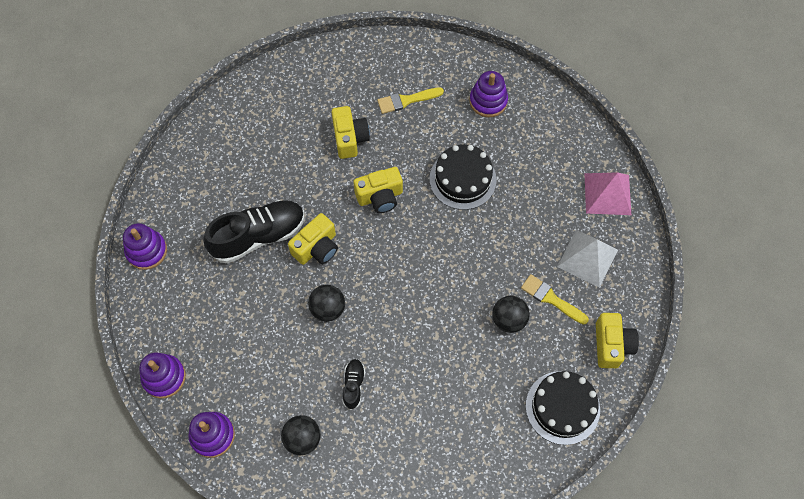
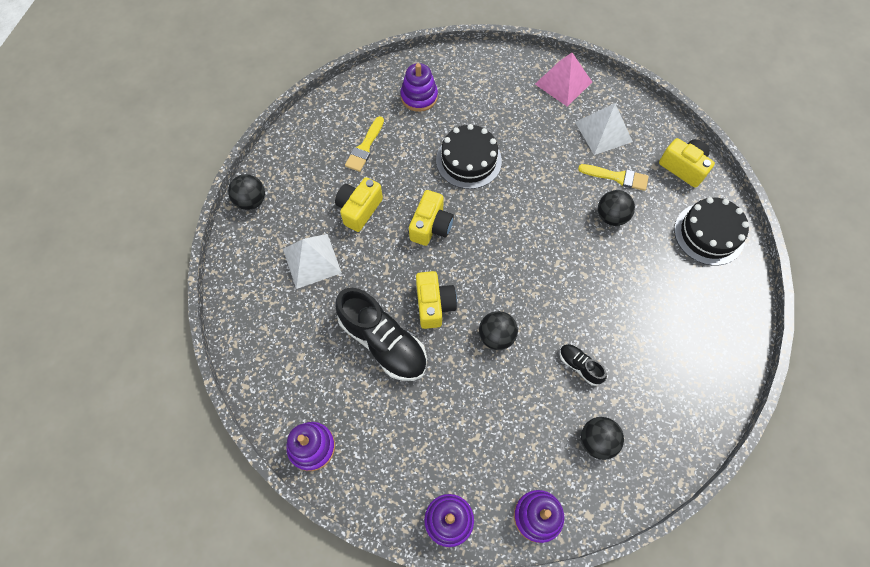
camera: 50 degrees left, 0 degrees up
black shoe [203,200,305,263] -> black shoe turned 120 degrees clockwise [335,287,427,381]
yellow camera [332,106,370,159] -> yellow camera turned 90 degrees counterclockwise [335,177,383,232]
yellow brush [521,274,589,325] -> yellow brush turned 150 degrees counterclockwise [578,164,649,191]
none -> black ball [228,174,265,210]
none -> white pyramid [283,234,342,289]

